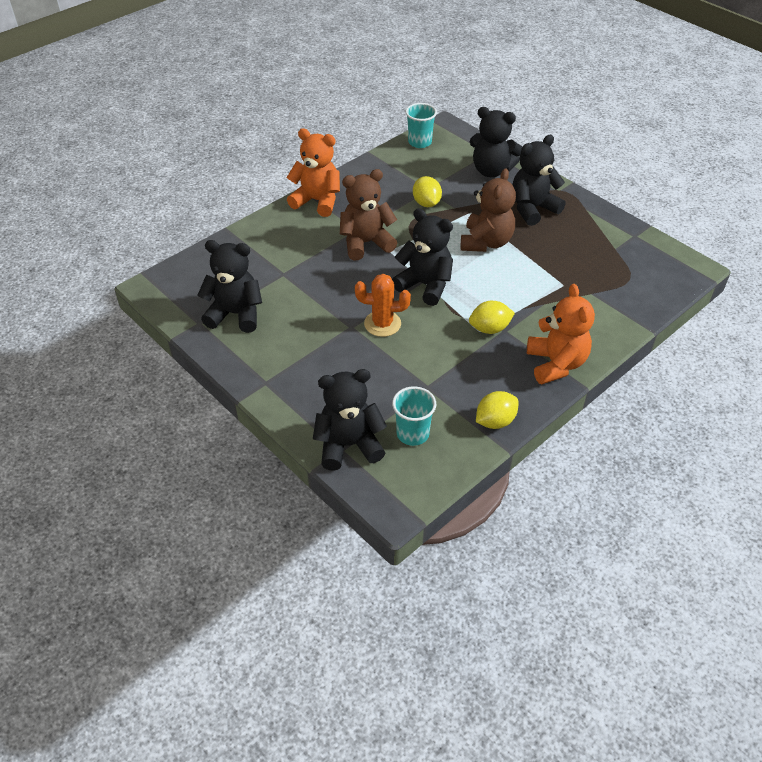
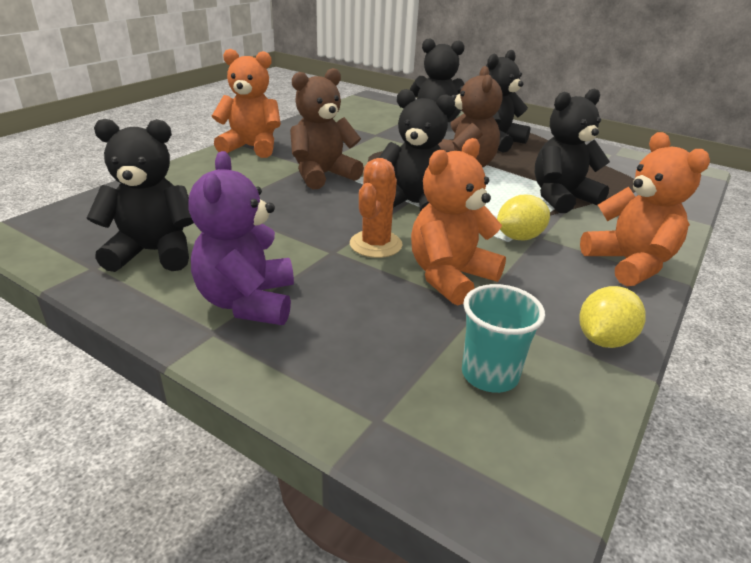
camera: 15 degrees left, 15 degrees down
black teddy bear [313,369,387,471] -> black teddy bear moved to [535,88,610,213]
orange cactus [355,274,411,337] -> orange cactus turned 60 degrees counterclockwise [350,158,403,258]
turquoise cup [405,103,437,148] -> none
yellow lemon [413,176,442,207] -> none
none -> purple teddy bear [188,151,294,325]
none -> orange teddy bear [411,138,506,306]

